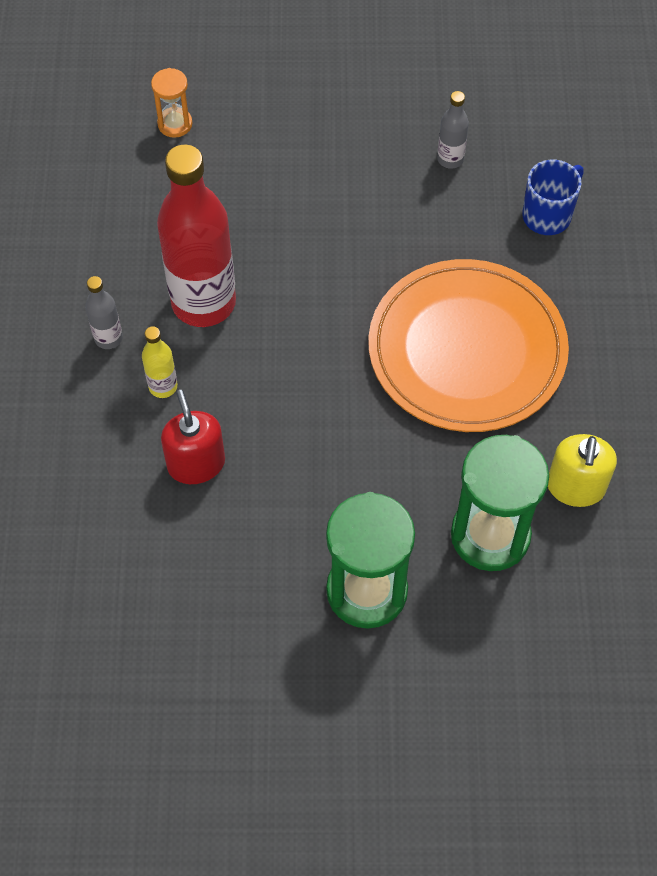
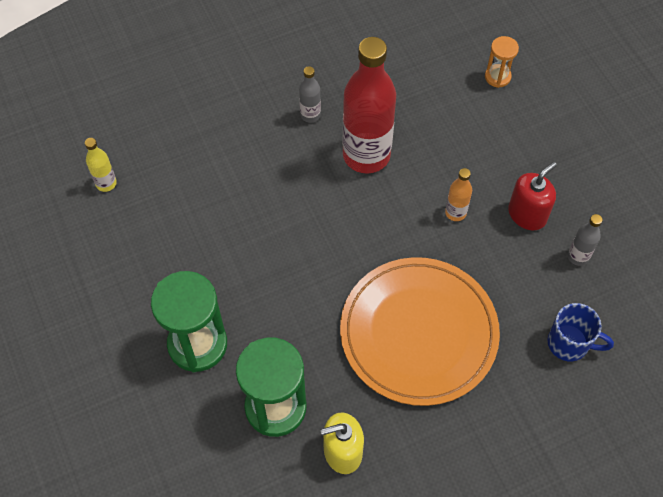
camera: 65 degrees right, 0 degrees up
yellow bottle [142,326,178,398] -> yellow bottle moved to [85,138,117,192]
red soap dispenser [161,390,225,484] -> red soap dispenser moved to [508,162,557,230]
none -> orange bottle [445,168,472,221]

